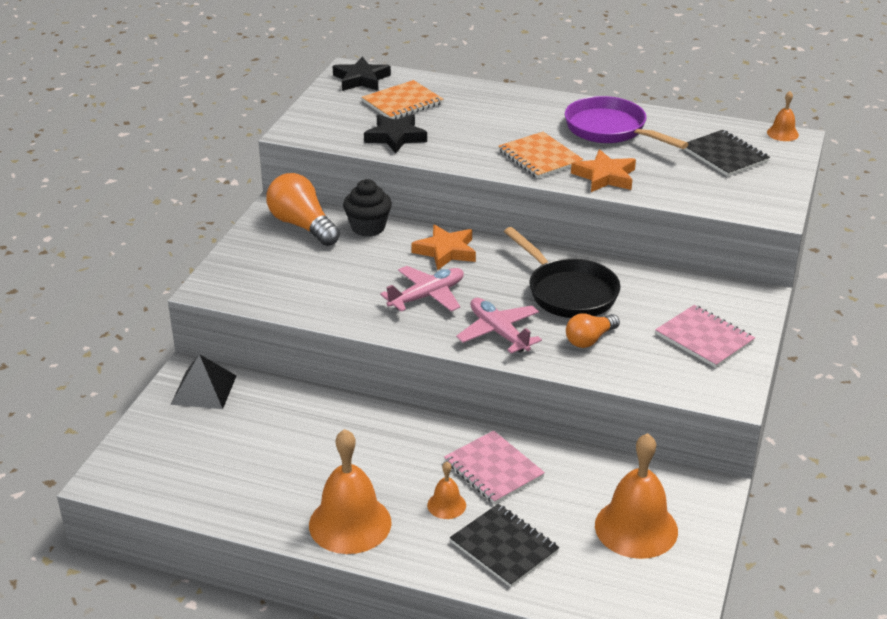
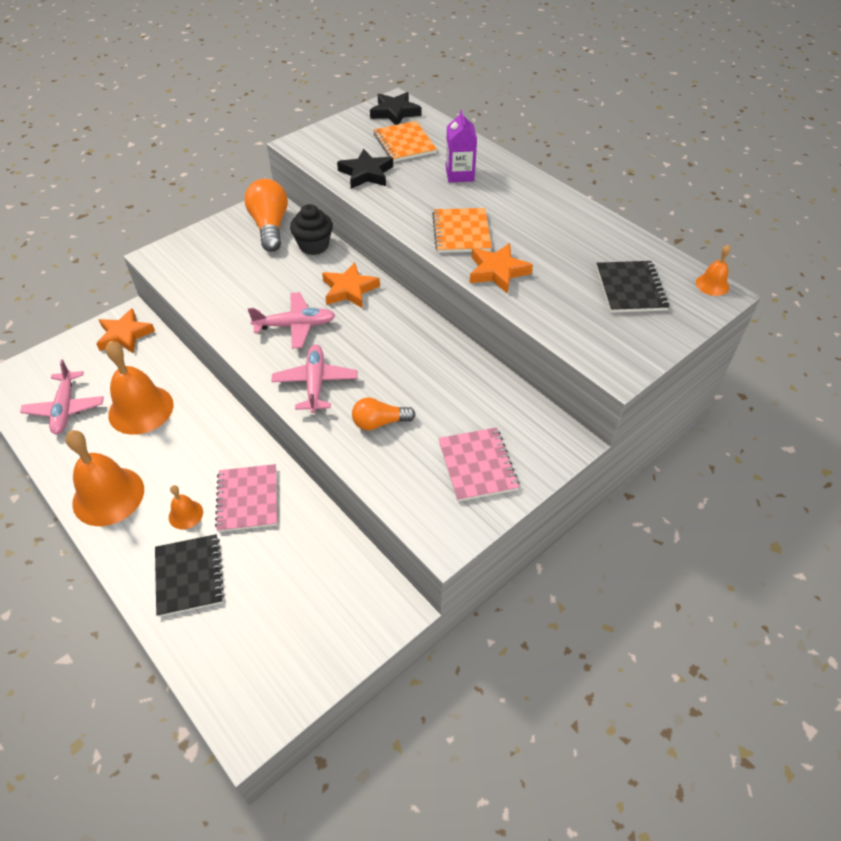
camera: 30 degrees right, 15 degrees up
black pyramid [171,354,236,409] -> orange star [96,308,155,354]
orange notebook [362,80,443,119] -> orange notebook turned 75 degrees clockwise [374,121,437,162]
black pan [504,227,621,318] -> none
purple pan [565,96,688,149] -> none
orange bell [595,433,678,559] -> orange bell moved to [105,341,174,435]
none -> pink plane [20,359,104,434]
none -> purple carton [446,110,477,183]

